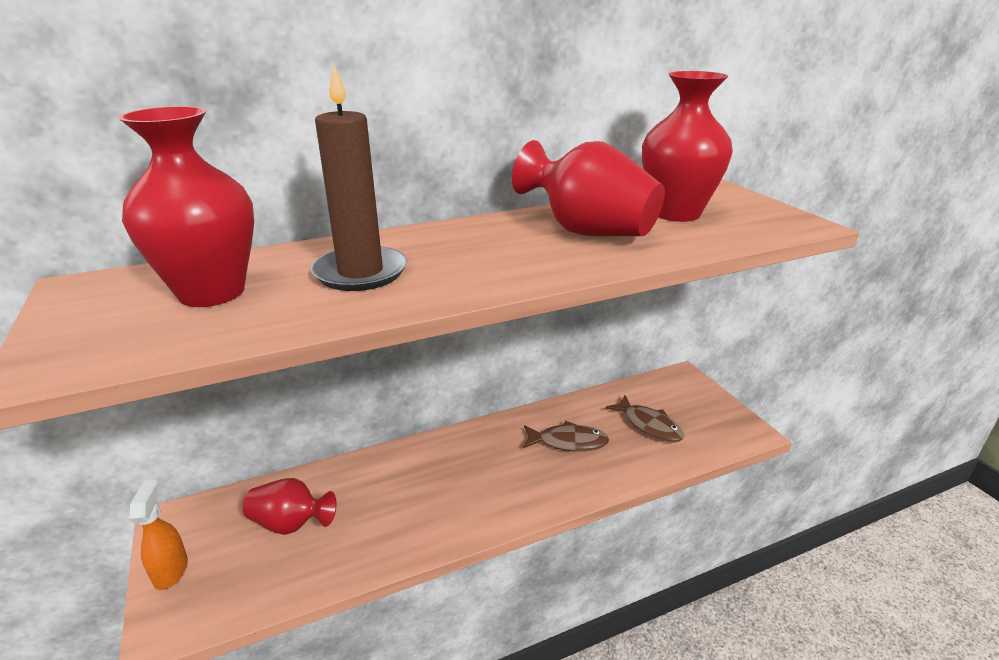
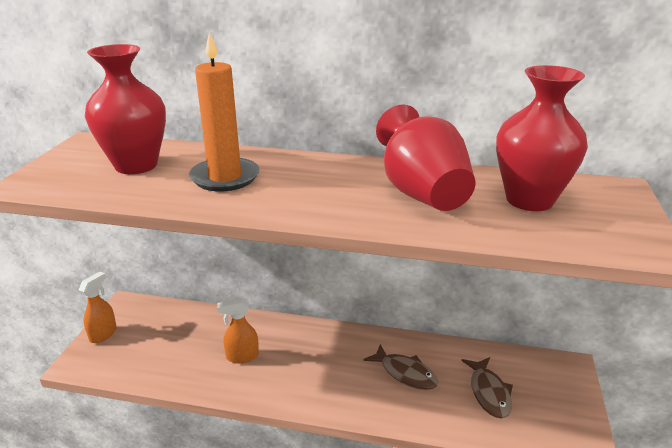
camera: 35 degrees right, 0 degrees up
red vase [243,478,337,535] -> none
brown candle [311,65,407,291] -> orange candle [189,32,260,191]
none -> orange spray bottle [217,298,259,363]

